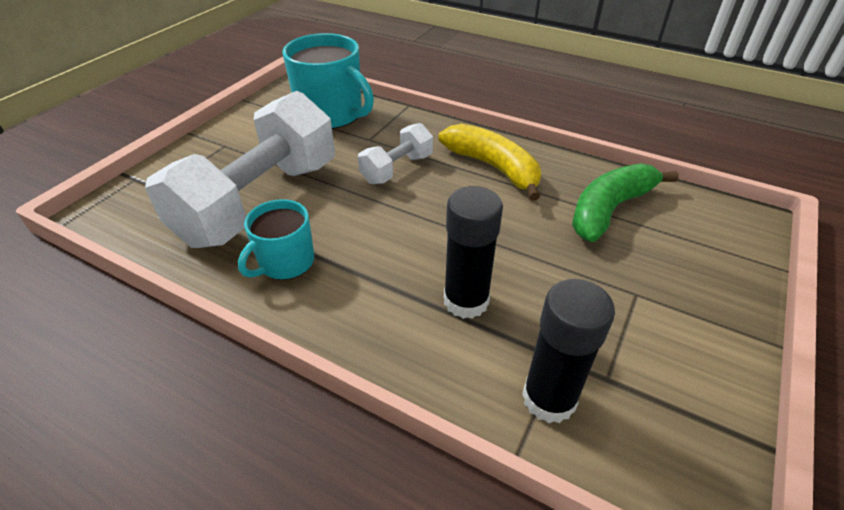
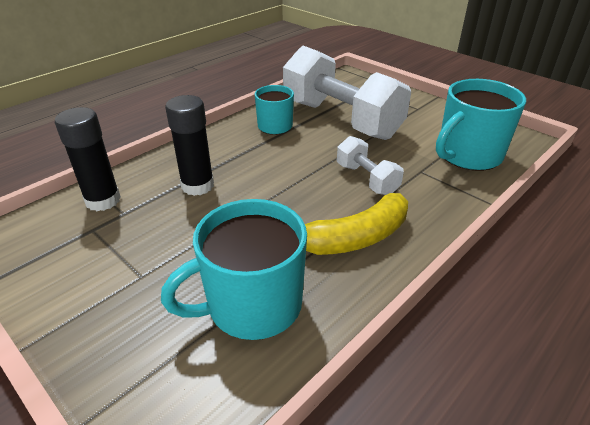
camera: 105 degrees right, 5 degrees down
green banana [572,163,679,242] -> turquoise mug [161,199,307,340]

